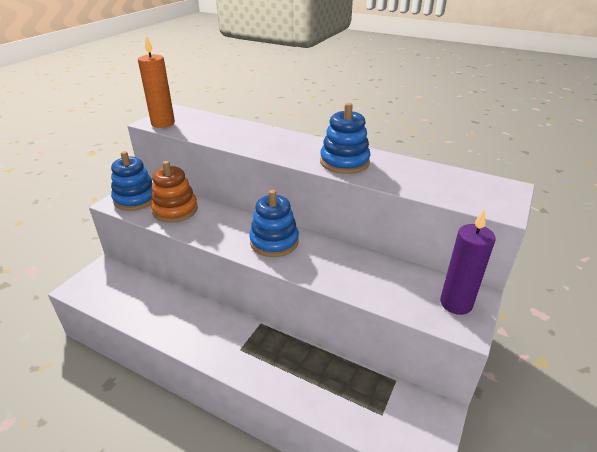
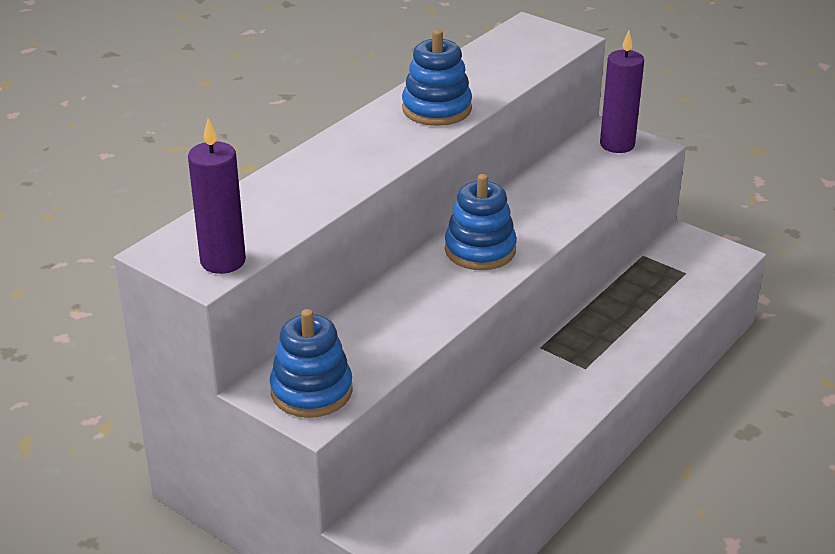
camera: 80 degrees left, 0 degrees up
orange candle [138,36,175,128] -> purple candle [188,118,246,274]
orange stacking toy [151,161,198,223] -> none

